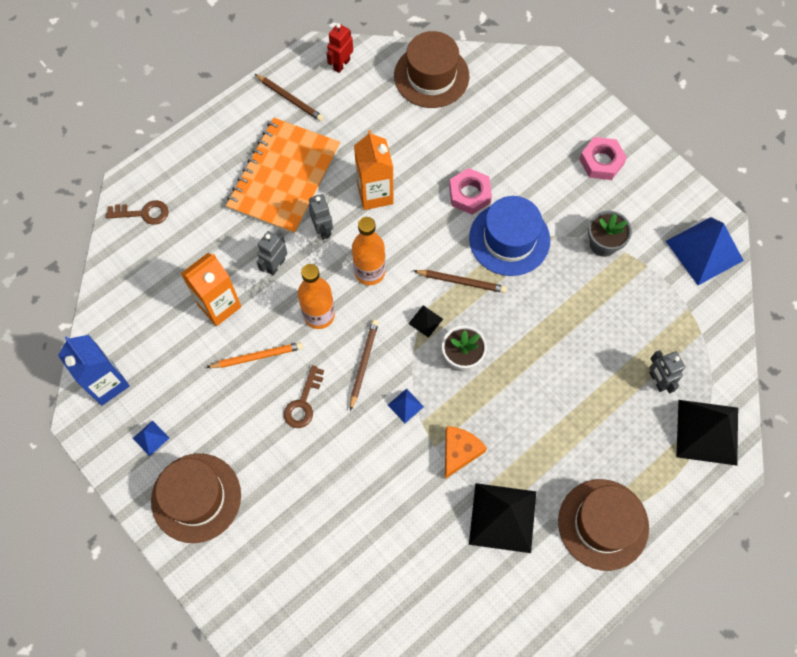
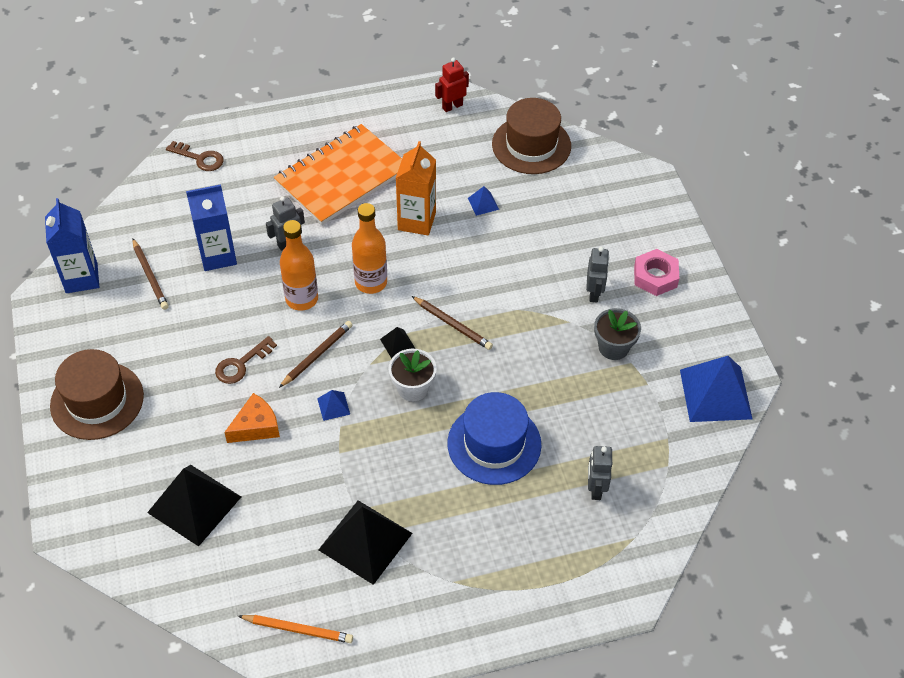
camera: 25 degrees right, 15 degrees down
blue pyramid [133,420,169,456] -> blue pyramid moved to [468,186,499,216]
orange carton [181,253,242,326] -> blue carton [186,184,237,271]
orange pencil [206,342,303,368] -> orange pencil moved to [238,615,353,643]
brown pencil [255,74,324,121] -> brown pencil moved to [132,238,169,310]
grey robot [309,194,333,240] -> grey robot moved to [586,247,609,302]
orange cheese [445,426,487,479] -> orange cheese moved to [224,393,280,443]
pink nut [449,168,492,215] -> none
blue hat [469,196,550,276] -> blue hat moved to [447,392,541,485]
brown hat [558,479,649,571] -> none
black pyramid [676,400,738,466] -> black pyramid moved to [147,465,241,546]

